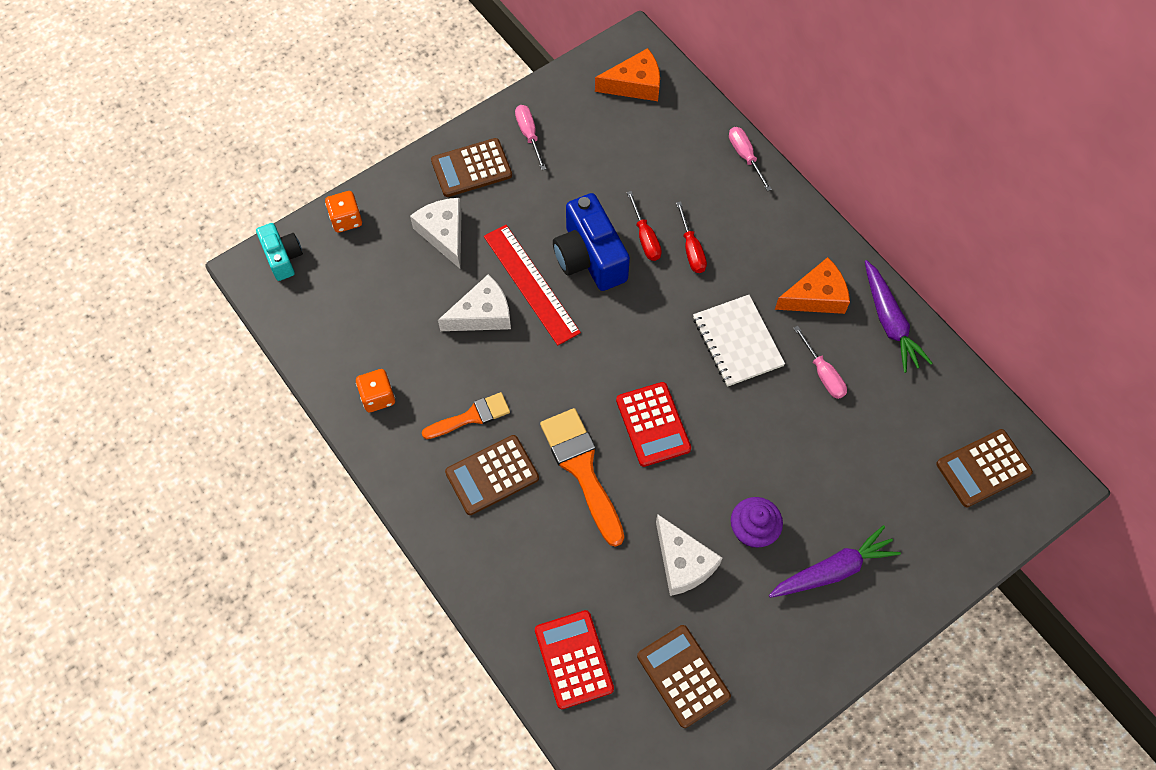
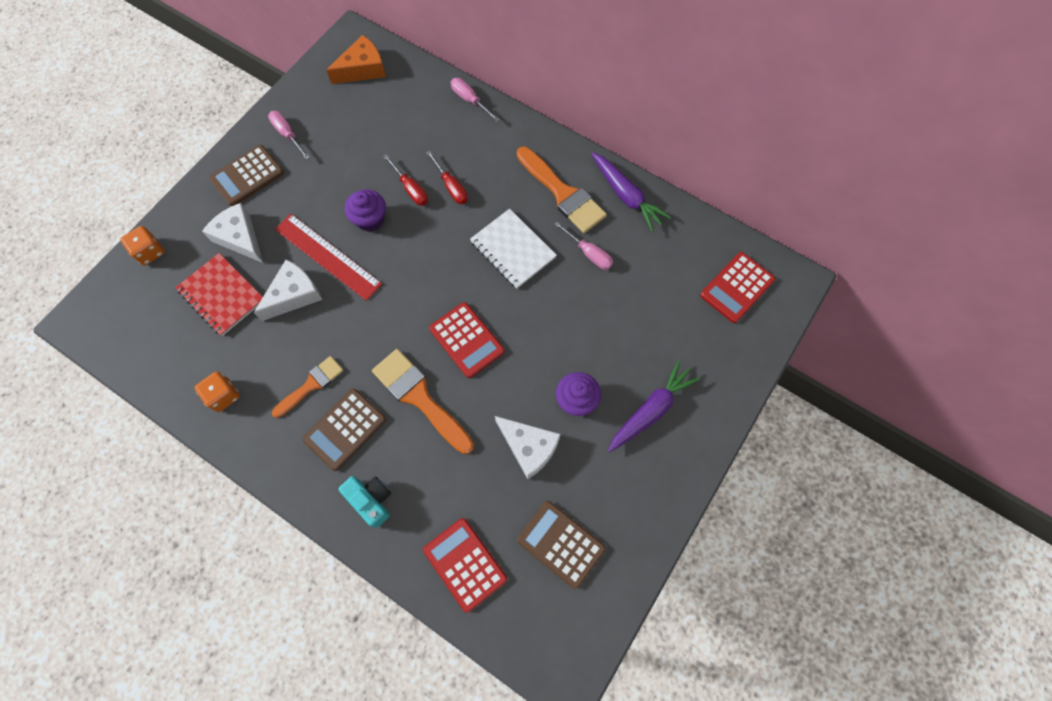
camera: 20 degrees left, 5 degrees up
turquoise camera [256,223,303,281] -> turquoise camera moved to [339,476,391,528]
blue camera [553,193,630,291] -> purple cupcake [345,189,386,232]
orange cheese [775,257,850,314] -> orange brush [517,147,607,233]
brown calculator [936,429,1033,507] -> red calculator [700,252,775,323]
none -> red notebook [175,253,263,336]

